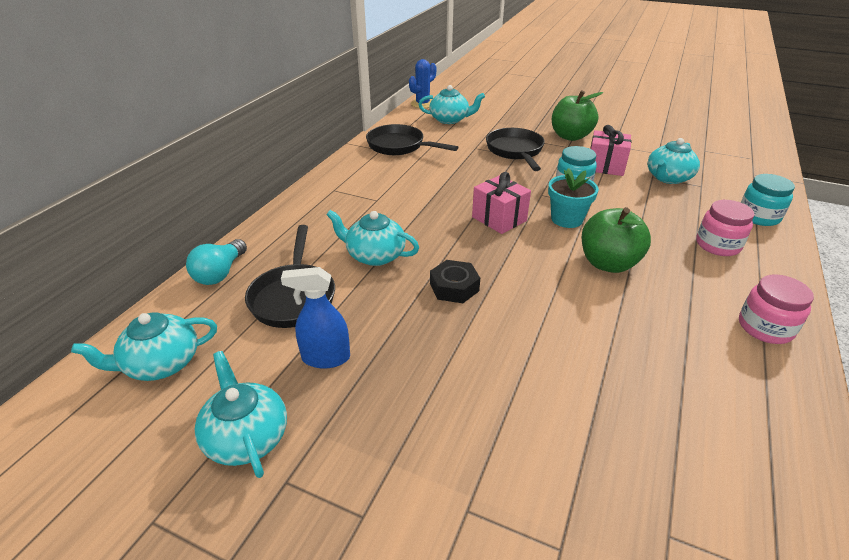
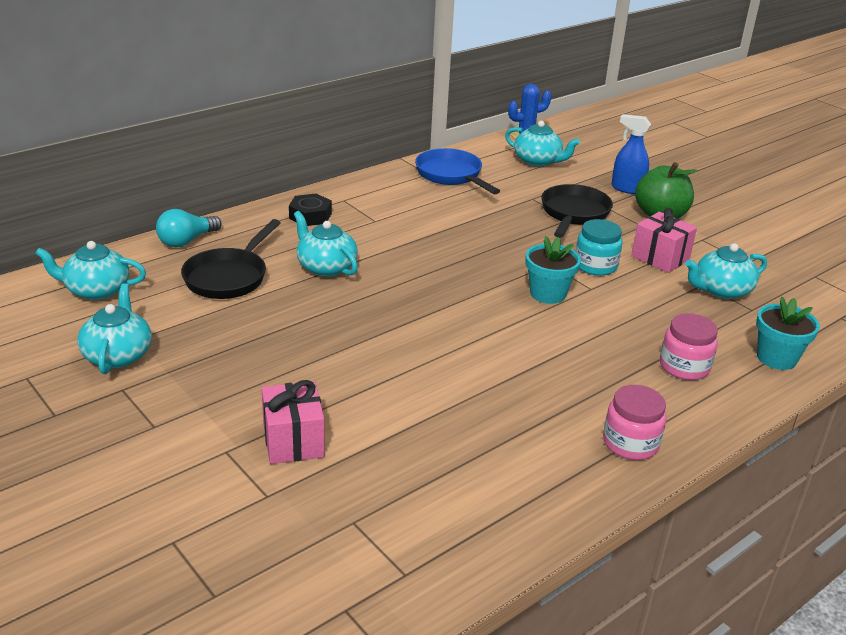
camera: 25 degrees right, 5 degrees down
blue spray bottle [281,267,350,369] -> blue spray bottle moved to [612,114,651,194]
black pan [366,124,458,155] -> blue pan [415,148,500,194]
black nut [430,260,480,303] -> black nut moved to [289,194,332,226]
pink gift [472,172,531,234] -> pink gift moved to [261,380,325,464]
green apple [582,207,651,273] -> none
turquoise jar [741,174,795,226] -> turquoise flower pot [756,297,820,370]

